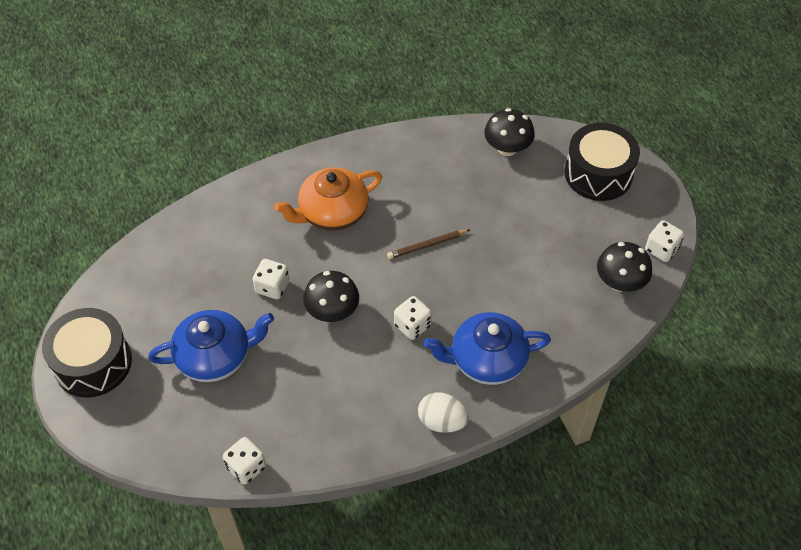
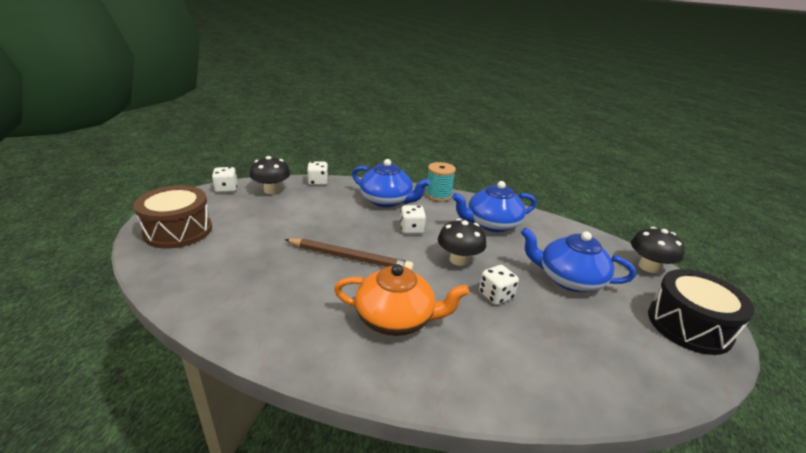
camera: 145 degrees left, 25 degrees down
white dice [223,437,266,485] -> white dice moved to [307,161,328,185]
brown pencil [387,230,470,259] -> brown pencil [284,239,414,270], size x1.67
white egg [418,392,469,433] -> turquoise spool [426,162,456,202]
black mushroom [484,108,535,156] -> black mushroom moved to [631,227,685,273]
black drum [565,123,640,201] -> brown drum [134,186,212,249]
none -> blue teapot [452,181,536,232]

